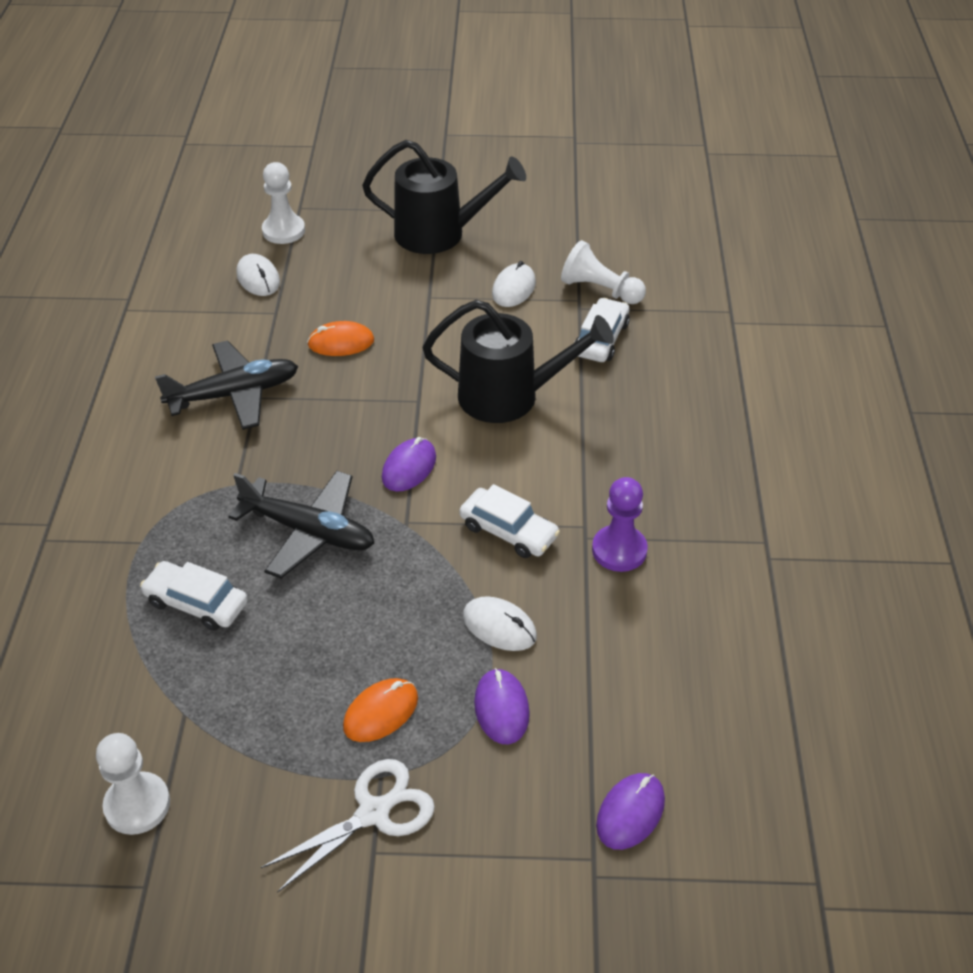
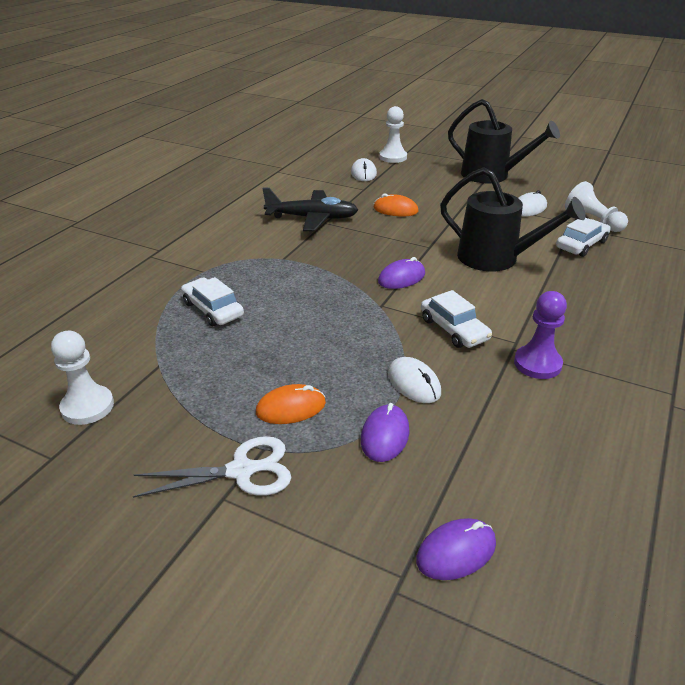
camera: 25 degrees right, 10 degrees down
black plane [228,471,374,578] -> none

